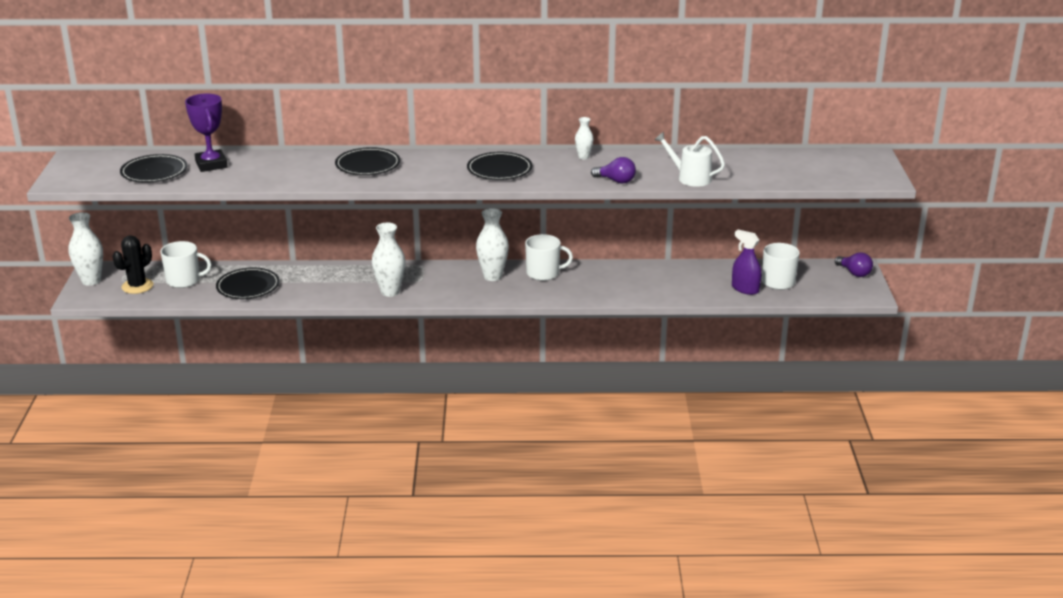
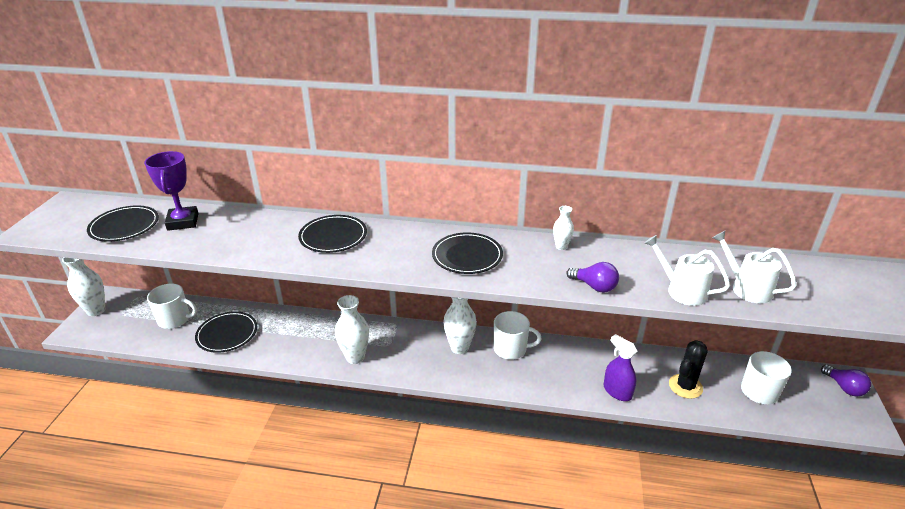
camera: 10 degrees right, 5 degrees up
black cactus [113,236,153,294] -> black cactus moved to [669,340,708,399]
purple spray bottle [732,229,762,295] -> purple spray bottle moved to [604,334,638,401]
none -> white watering can [712,231,796,303]

